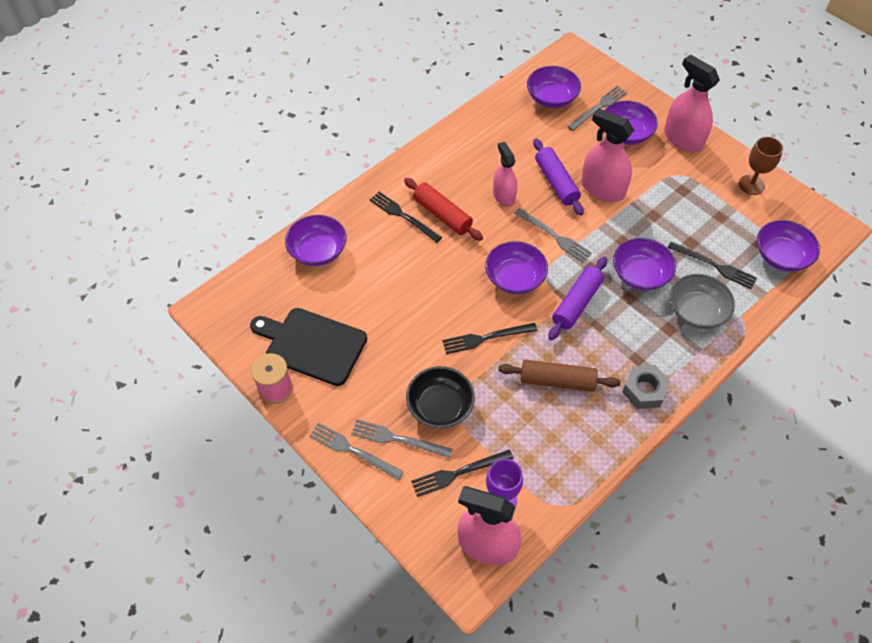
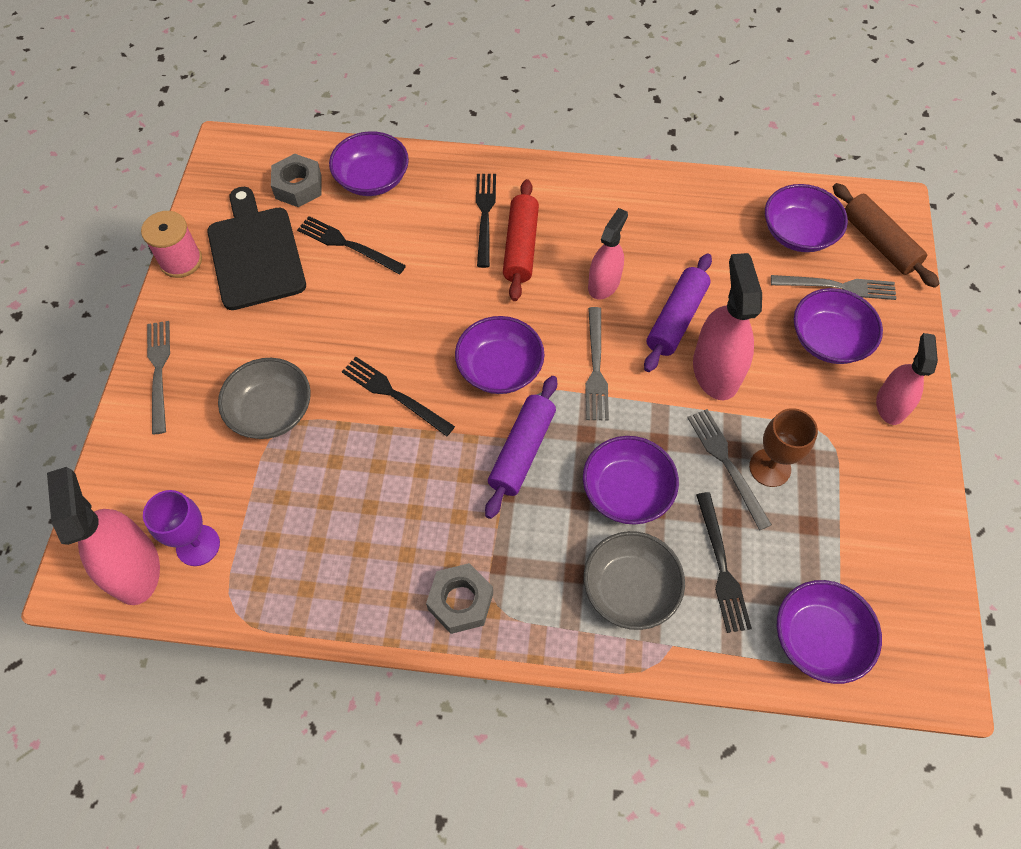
camera: 50 degrees right, 5 degrees up
grey fork [351,419,453,458] -> grey fork moved to [687,409,772,530]
black bowl [406,366,475,428] -> grey bowl [218,358,311,439]
black fork [411,450,513,497] -> black fork moved to [297,216,406,274]
brown rolling pin [498,360,621,392] -> brown rolling pin moved to [833,183,940,288]
purple rolling pin [548,257,607,340] -> purple rolling pin turned 60 degrees counterclockwise [485,376,557,519]
pink spray bottle [664,55,720,152] -> pink spray bottle [876,333,938,425], size x0.65
brown goblet [739,137,783,195] -> brown goblet moved to [749,408,818,487]
none -> grey nut [271,154,322,207]

